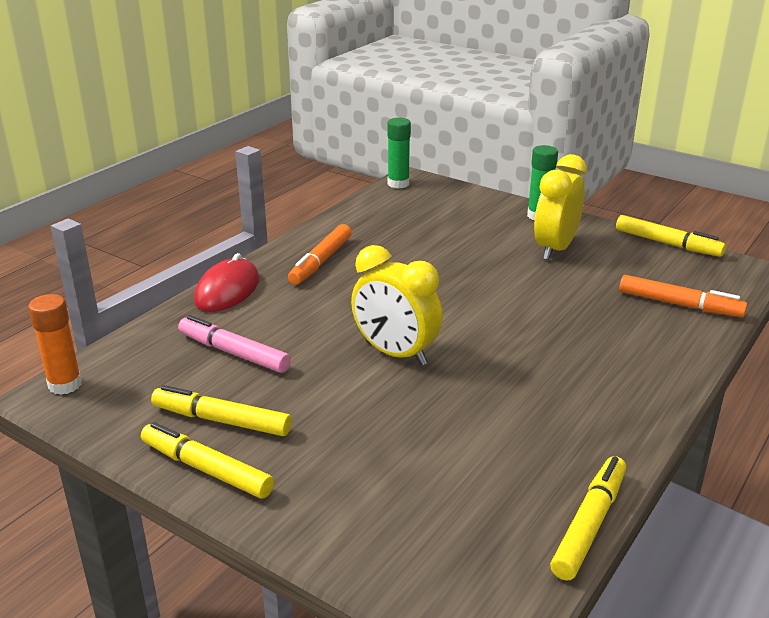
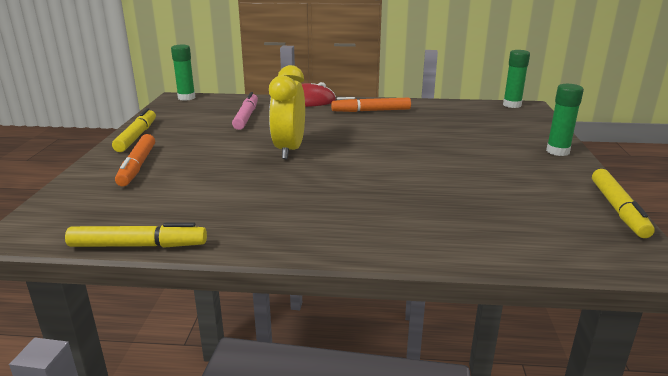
camera: 60 degrees right, 5 degrees down
orange glue stick [28,294,82,395] -> green glue stick [171,45,195,101]
yellow marker [151,385,292,436] -> none
yellow clock [534,154,587,260] -> none
orange marker [619,275,747,317] -> orange marker moved to [115,134,155,186]

